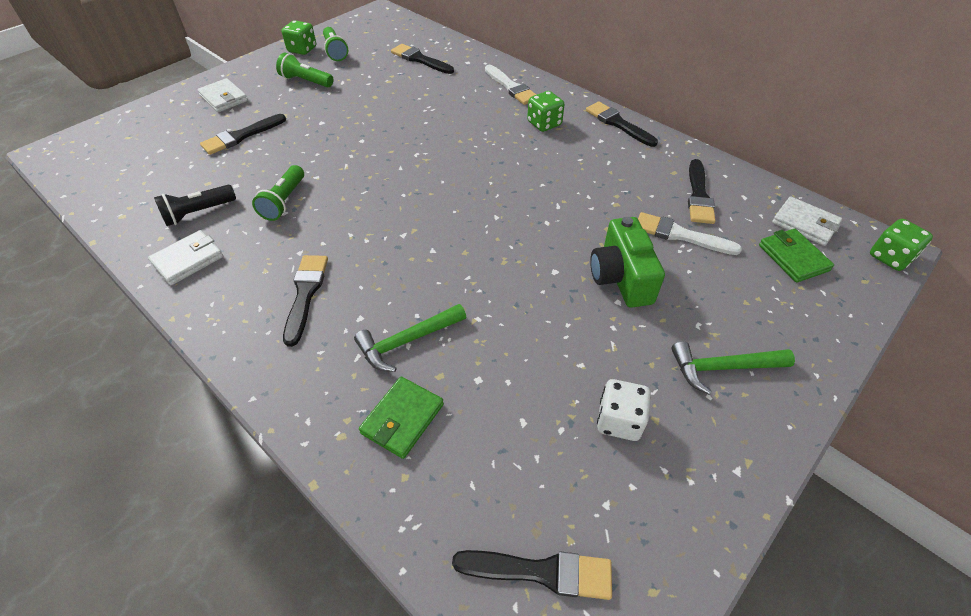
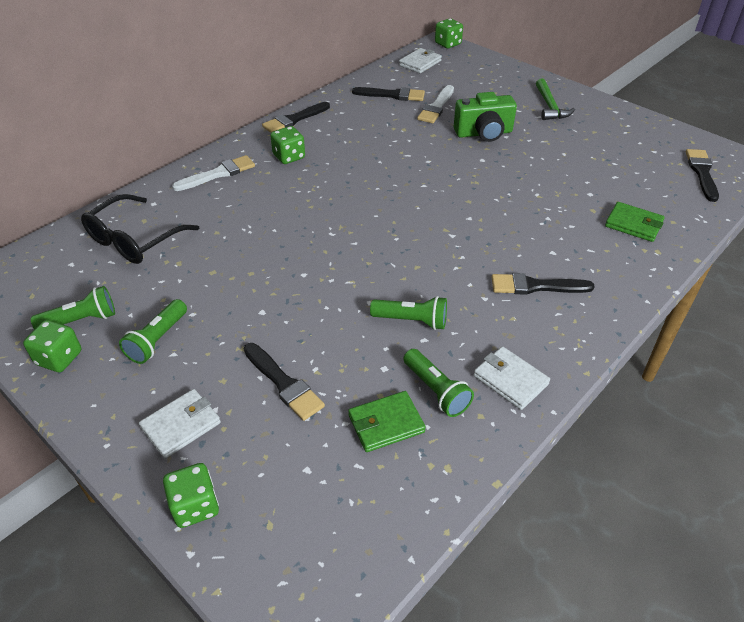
camera: 90 degrees left, 5 degrees down
black flashlight [154,185,236,226] -> green flashlight [403,349,474,417]
green hammer [354,304,466,372] -> none
black brush [391,44,454,74] -> black glasses [81,194,199,264]
white dice [597,379,651,441] -> none
green wallet [759,229,834,283] -> green wallet moved to [348,391,426,452]
none -> green dice [163,463,219,528]

